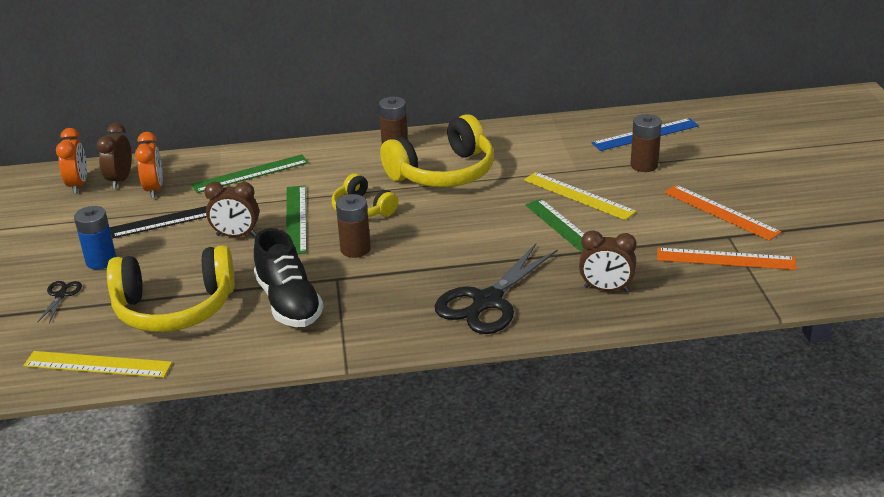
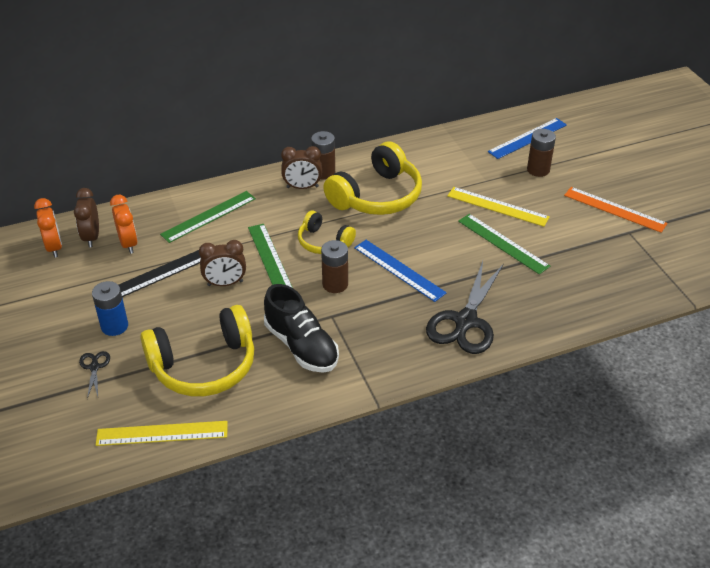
camera: 15 degrees left, 10 degrees up
brown clock [579,230,637,292] -> brown clock moved to [281,146,322,189]
orange ruler [657,248,797,270] -> none
none -> blue ruler [354,240,447,302]

